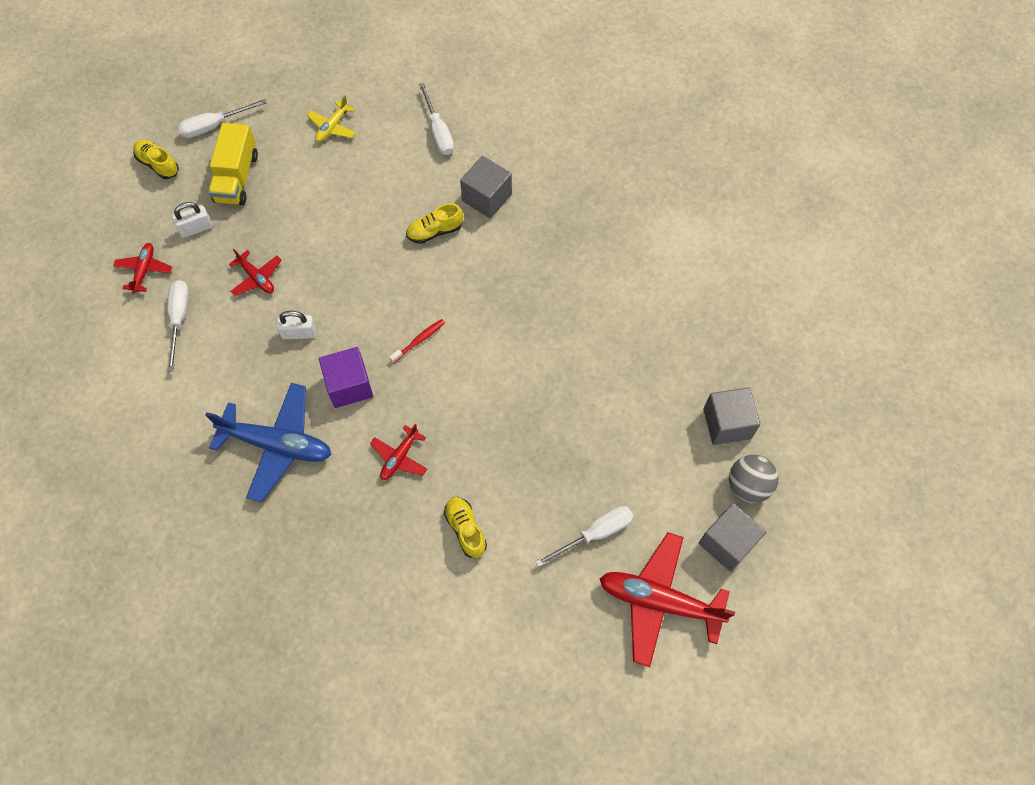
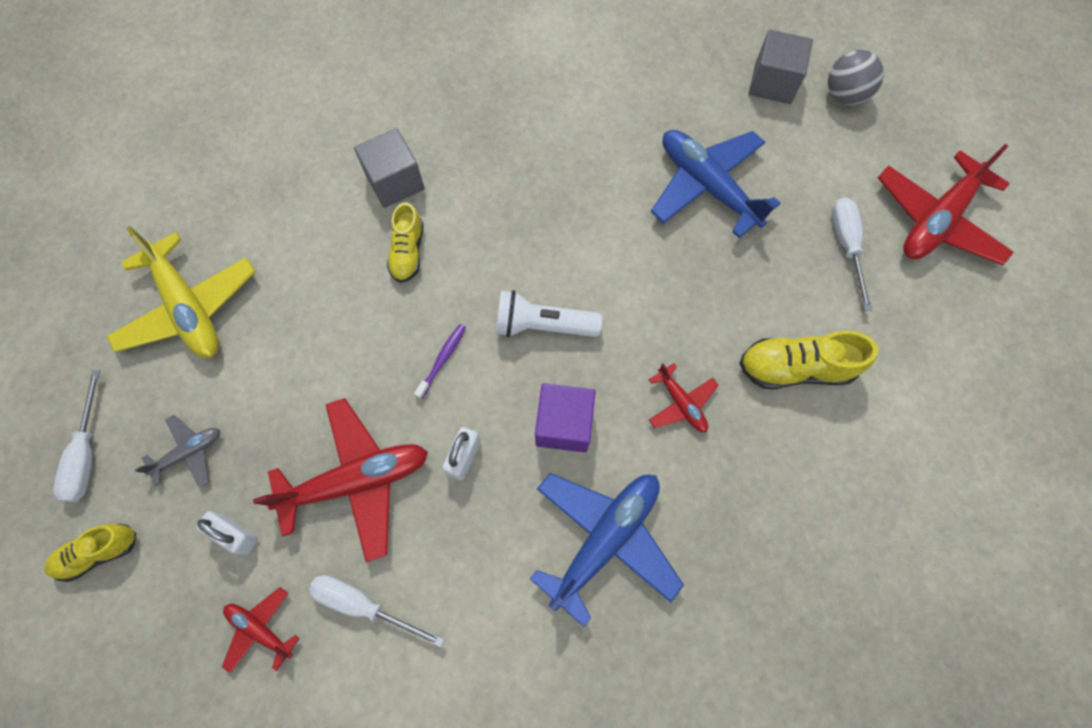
camera: 65 degrees left, 5 degrees up
white padlock [172,202,213,238] -> white padlock turned 60 degrees counterclockwise [196,511,258,555]
yellow truck [208,123,258,205] -> grey plane [135,414,220,487]
red plane [229,249,282,296] -> red plane [253,398,428,563], size x1.98
yellow plane [307,95,356,142] -> yellow plane [106,226,256,358], size x1.98
red toothbrush [389,319,445,363] -> white flashlight [496,290,602,337]
white screwdriver [419,83,454,155] -> none
yellow shoe [444,497,487,558] -> yellow shoe [739,331,878,389], size x1.51
grey cube [699,503,767,572] -> none
none -> purple toothbrush [414,324,466,399]
none -> blue plane [651,130,781,238]

